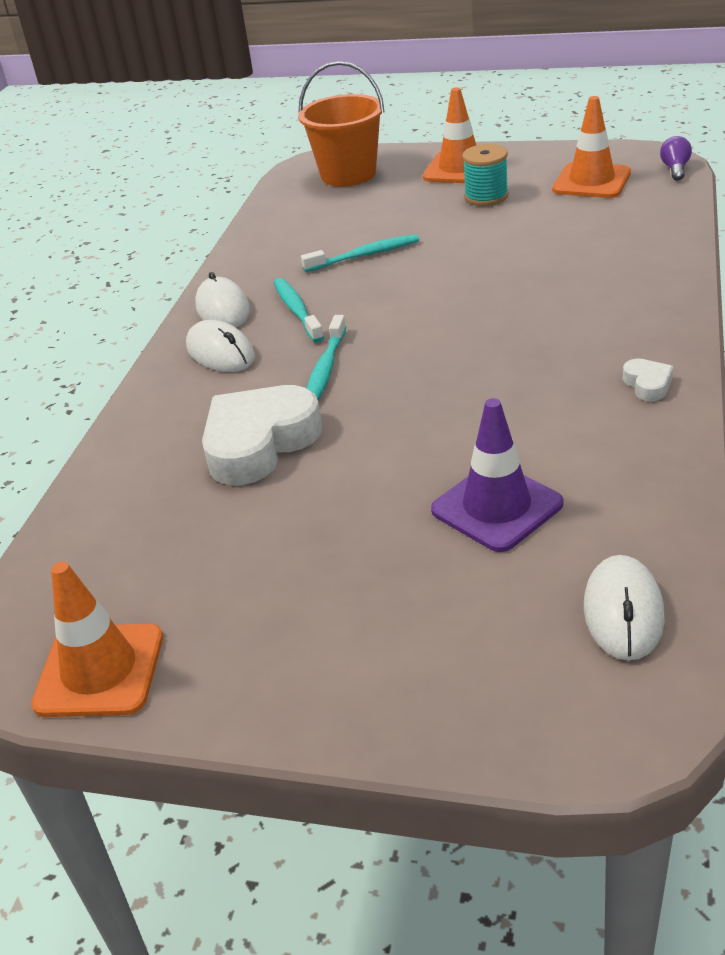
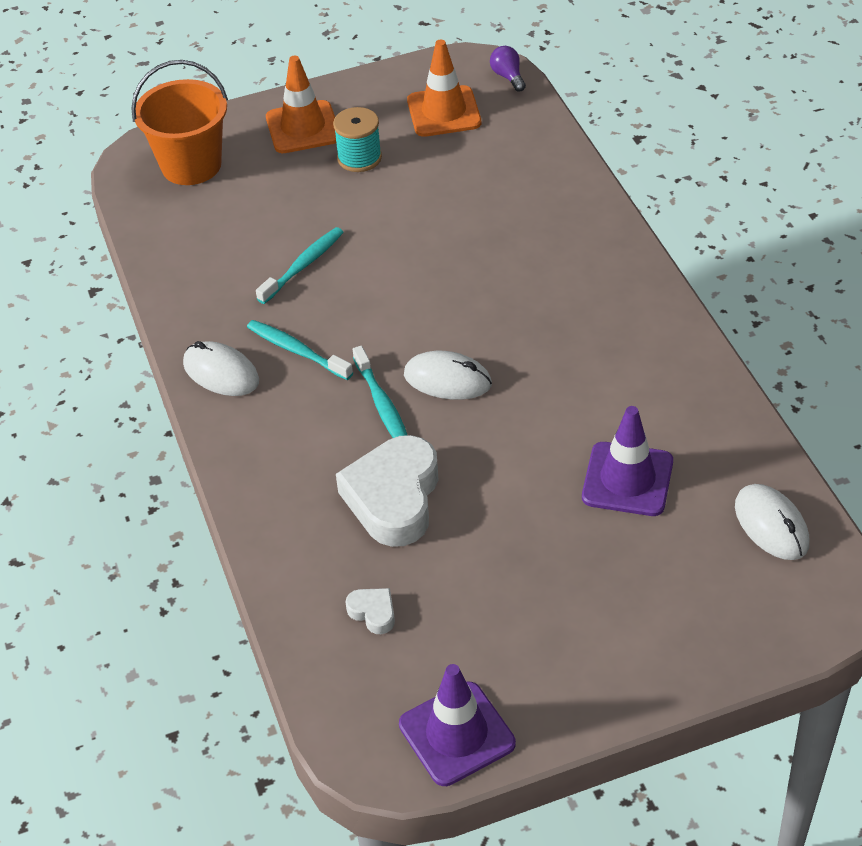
camera: 35 degrees left, 10 degrees up
orange traffic cone [31,561,163,717] -> purple traffic cone [399,664,516,786]
white mouse [186,320,255,372] -> white mouse moved to [404,351,492,400]
white heart [623,358,674,401] -> white heart moved to [345,588,395,634]

